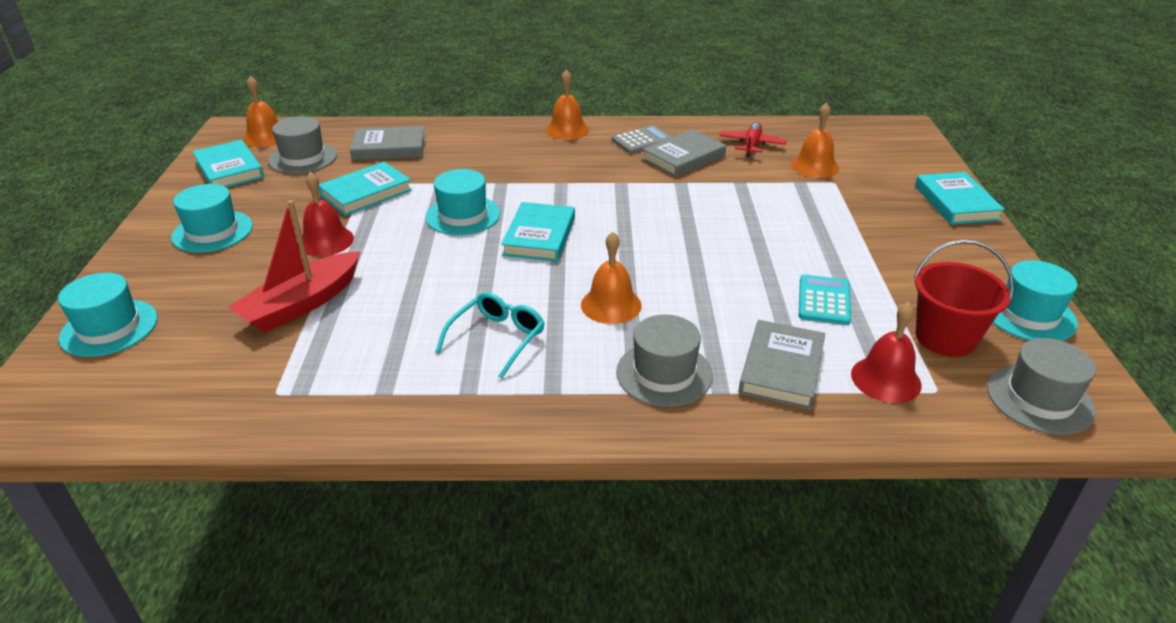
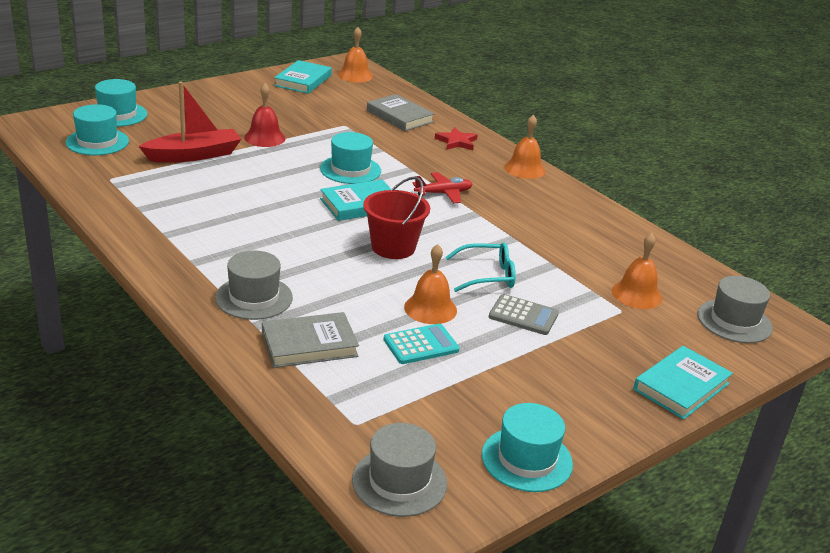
camera: 50 degrees right, 5 degrees down
turquoise hat [171,184,253,253] -> turquoise hat moved to [66,104,129,155]
red boat [228,200,360,333] -> red boat turned 150 degrees clockwise [139,82,241,163]
grey hat [268,116,337,174] -> grey hat moved to [697,276,773,343]
turquoise book [319,162,412,216] -> none
turquoise glasses [436,292,545,379] -> turquoise glasses moved to [446,242,516,292]
orange bell [581,232,642,324] -> orange bell moved to [404,244,457,324]
grey calculator [612,125,671,154] -> grey calculator moved to [489,294,559,335]
grey book [642,129,726,177] -> none
red plane [719,122,787,157] -> red plane moved to [412,172,472,204]
red bell [851,302,922,403] -> none
red bucket [914,240,1014,357] -> red bucket moved to [363,176,430,259]
none -> red star [435,127,478,150]

